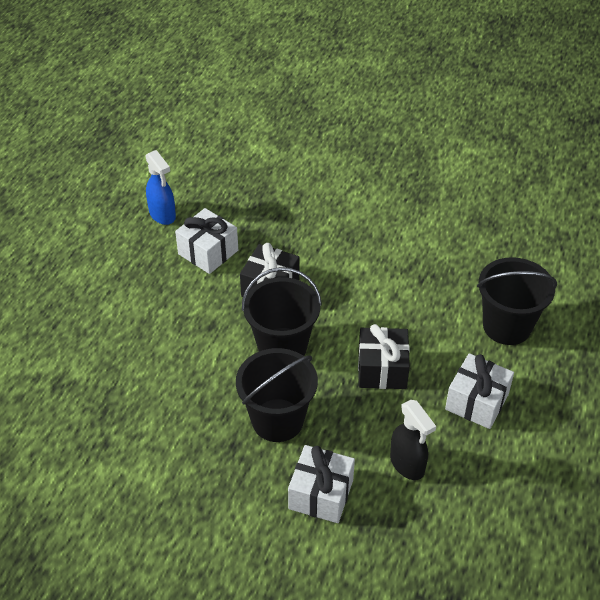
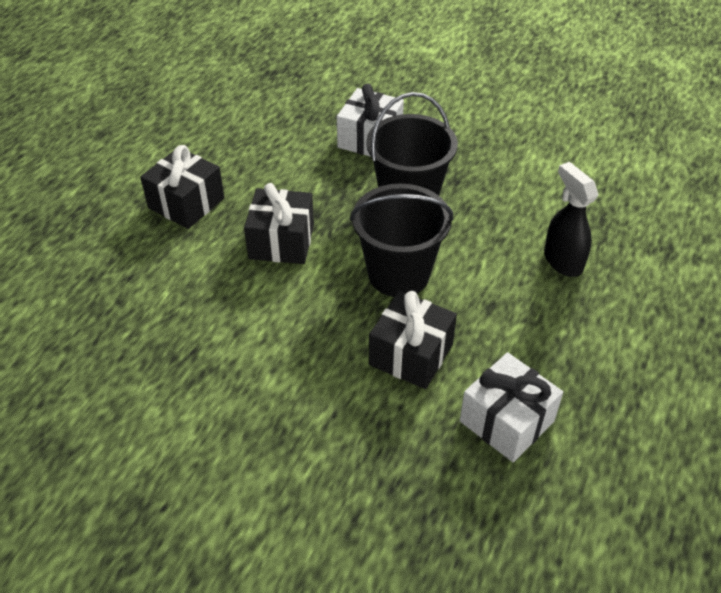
camera: 175 degrees left, 0 degrees up
blue spray bottle [145,150,176,225] -> none
black spray bottle [390,400,436,480] -> black spray bottle moved to [544,162,598,277]
white gift [445,353,514,429] -> black gift [140,145,224,229]
black bucket [477,257,557,345] -> none

